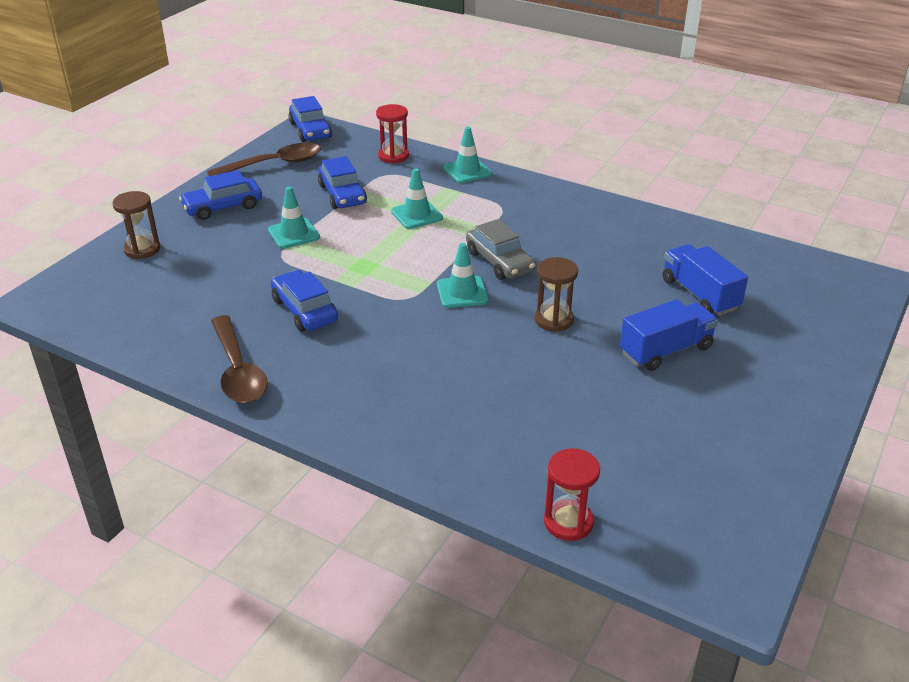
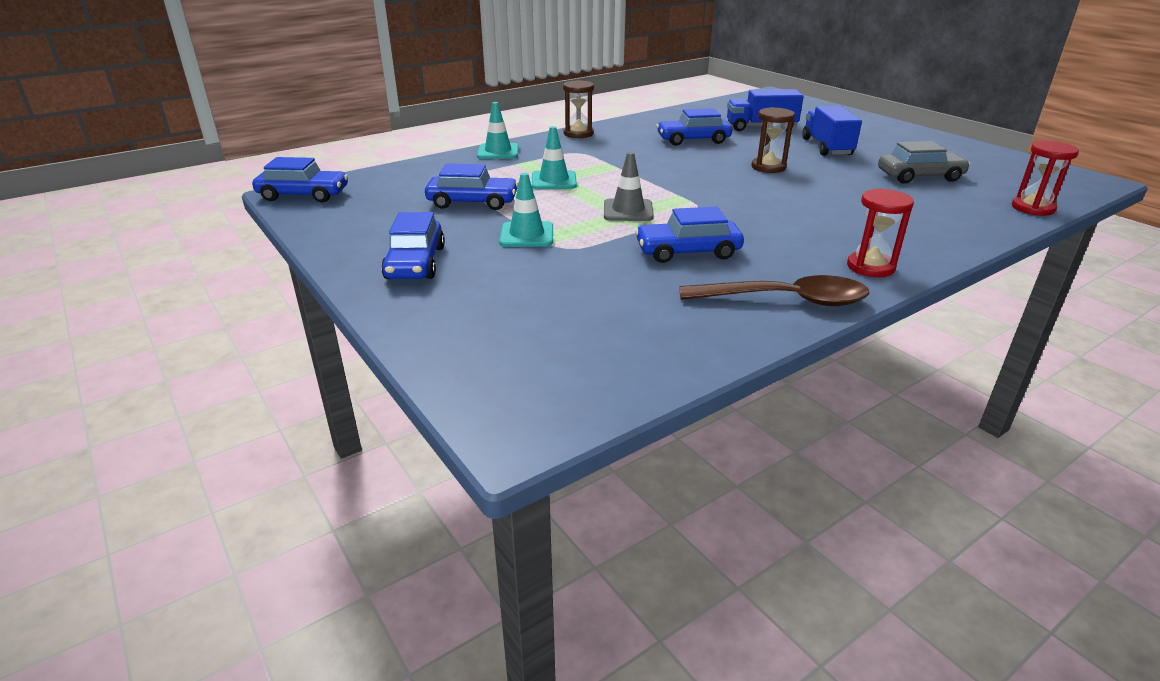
camera: 65 degrees left, 5 degrees down
brown hourglass [112,191,160,259] -> brown hourglass moved to [563,80,594,138]
brown spoon [207,143,321,176] -> none
red hourglass [376,104,409,164] -> red hourglass moved to [847,188,914,277]
turquoise traffic cone [437,243,489,308] -> none
grey car [466,219,536,280] -> grey car moved to [878,141,970,184]
none -> grey traffic cone [604,152,654,221]
none -> blue car [656,108,732,146]

